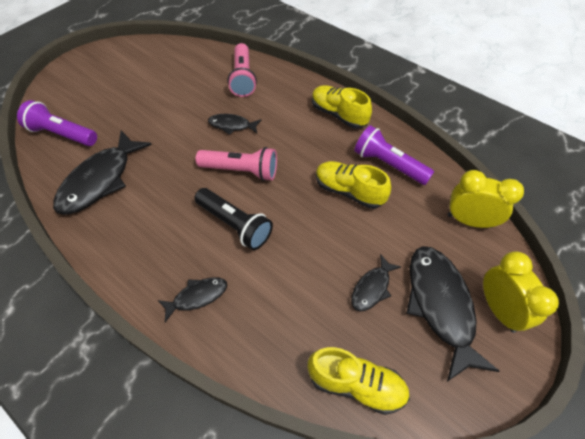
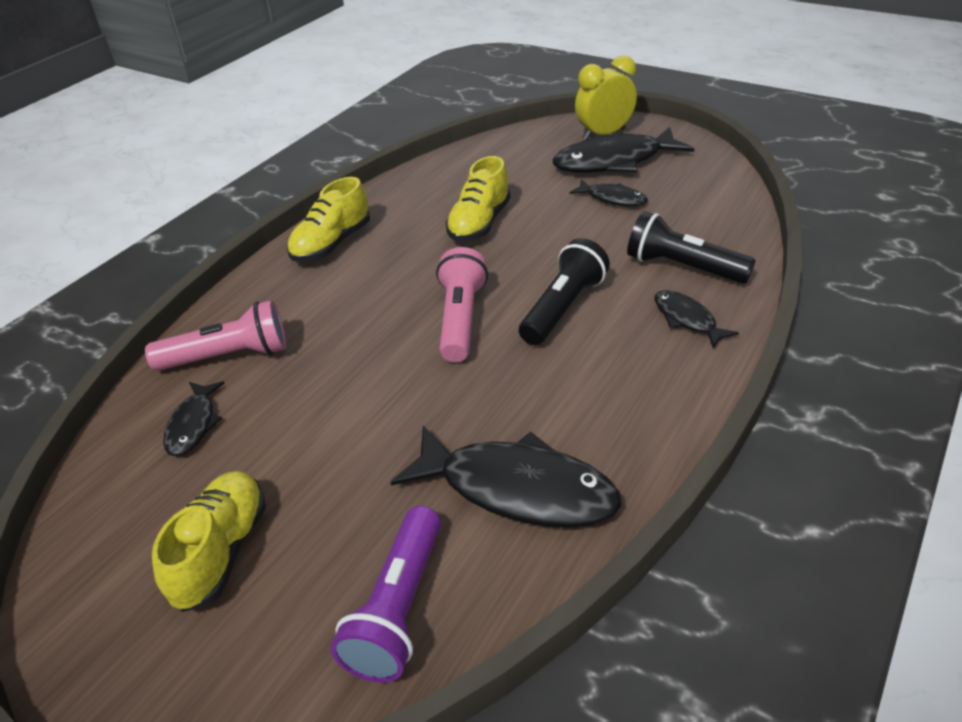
camera: 95 degrees left, 15 degrees down
black fish [208,114,261,135] -> black fish moved to [163,381,224,456]
yellow shoe [308,347,410,415] -> yellow shoe moved to [152,471,266,612]
purple flashlight [354,125,434,185] -> none
yellow clock [448,170,524,228] -> none
none -> black flashlight [627,211,756,284]

